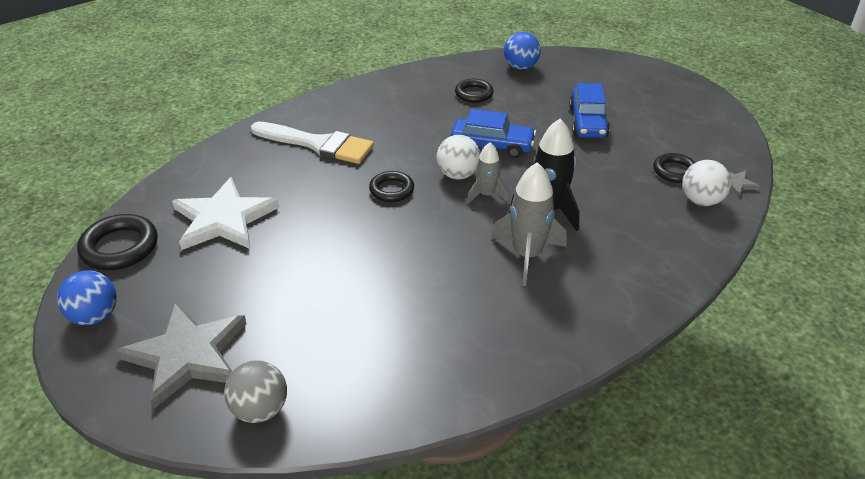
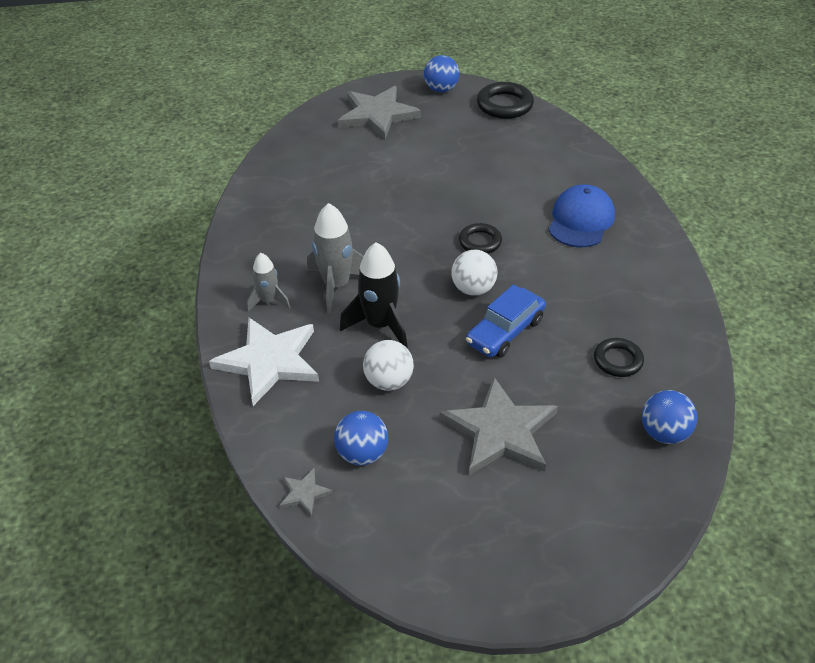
camera: 120 degrees right, 5 degrees up
white star [172,177,280,250] -> white star moved to [209,317,319,406]
grey ball [224,360,287,423] -> none
white brush [251,121,374,164] -> blue cap [548,184,615,248]
grey rocket [467,142,510,204] -> grey rocket moved to [247,253,291,311]
blue car [569,83,610,138] -> grey star [440,377,558,475]
black ring [654,153,696,183] -> blue ball [334,411,389,466]
white ball [682,160,731,206] -> white ball moved to [363,340,414,391]

